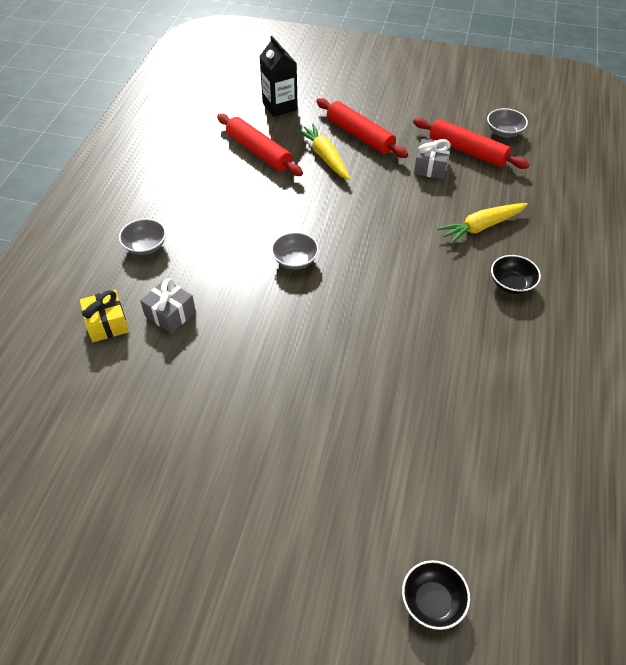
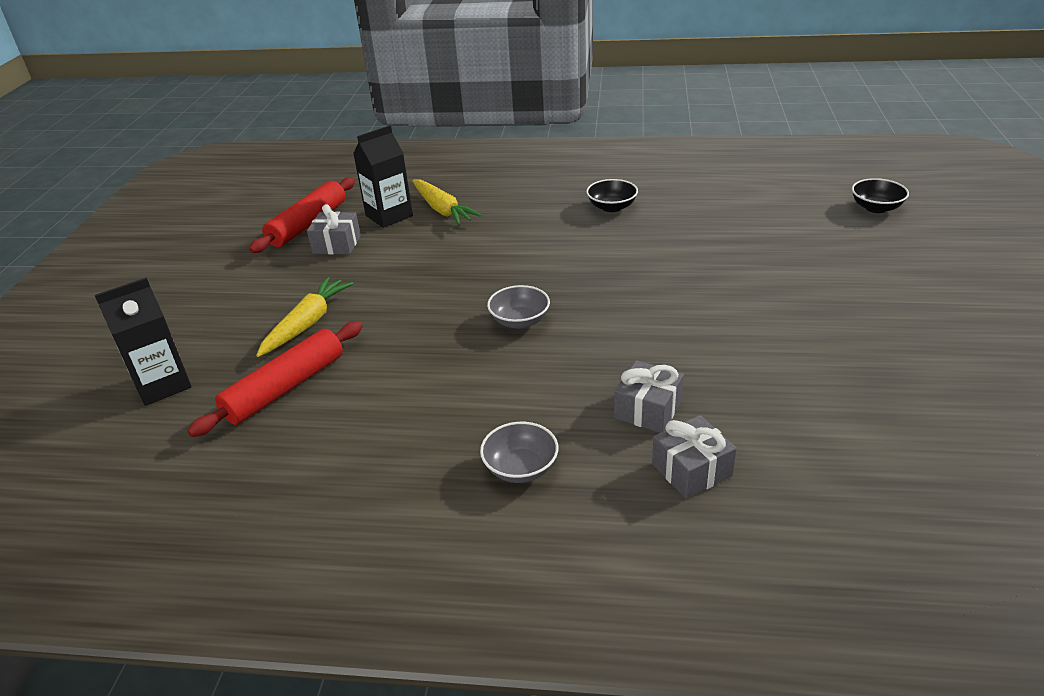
camera: 95 degrees left, 15 degrees down
yellow gift [80,290,129,342] -> grey gift [652,415,737,499]
yellow carrot [295,124,350,180] -> yellow carrot turned 150 degrees clockwise [256,277,353,357]
red rolling pin [316,98,408,158] -> none
grey bowl [487,108,528,137] -> none
black bowl [491,255,541,294] -> black bowl moved to [586,179,638,212]
none -> black carton [353,125,413,228]

